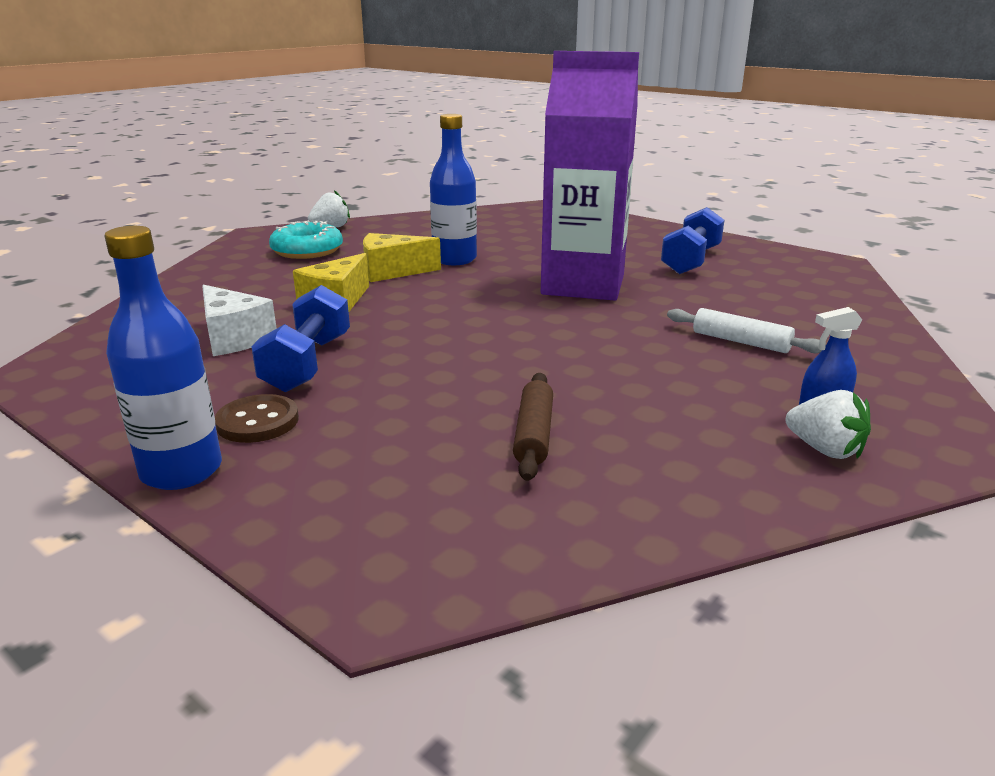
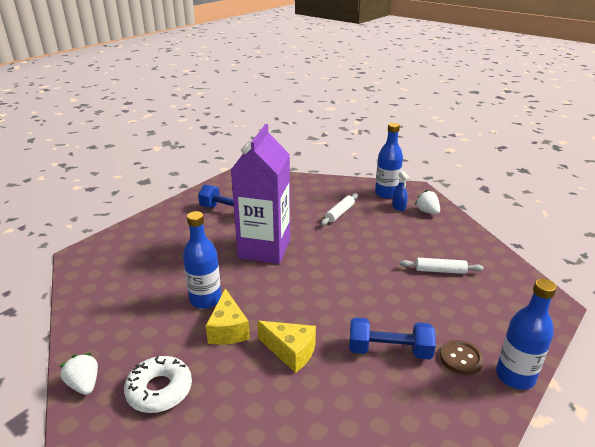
camera: 90 degrees left, 5 degrees up
white cheese [202,285,277,356] -> none
turquoise donut [269,221,343,259] -> white donut [124,356,192,413]
brown rolling pin [513,373,553,481] -> white rolling pin [400,258,484,274]
white strawberry [786,390,871,459] -> white strawberry turned 75 degrees counterclockwise [415,190,440,214]
none -> blue bottle [375,123,403,199]

